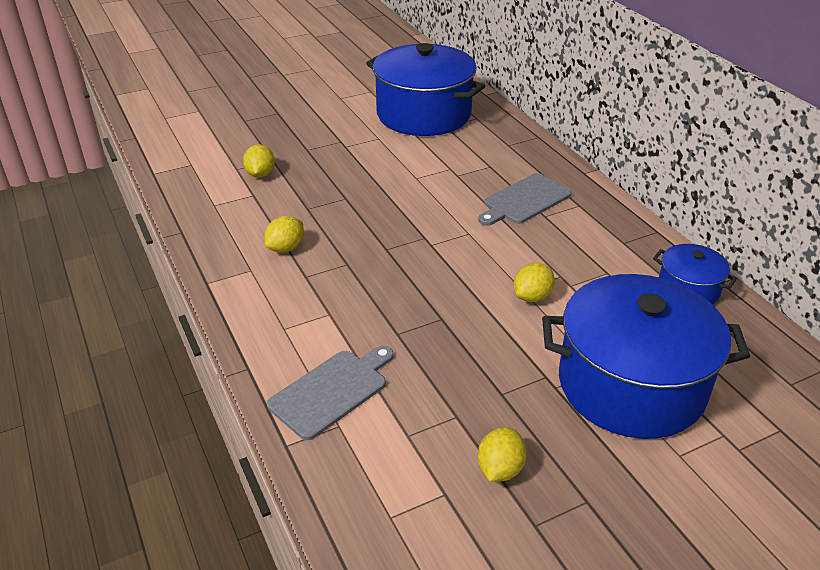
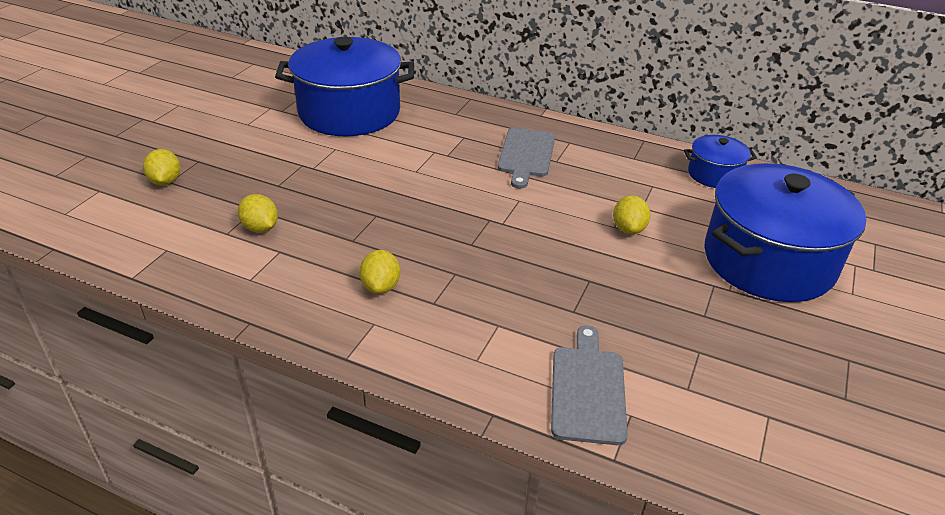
camera: 40 degrees left, 0 degrees up
yellow lemon [478,428,527,482] -> yellow lemon moved to [143,149,180,185]

